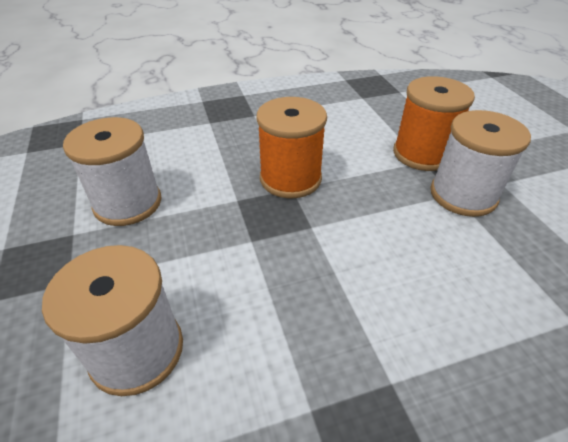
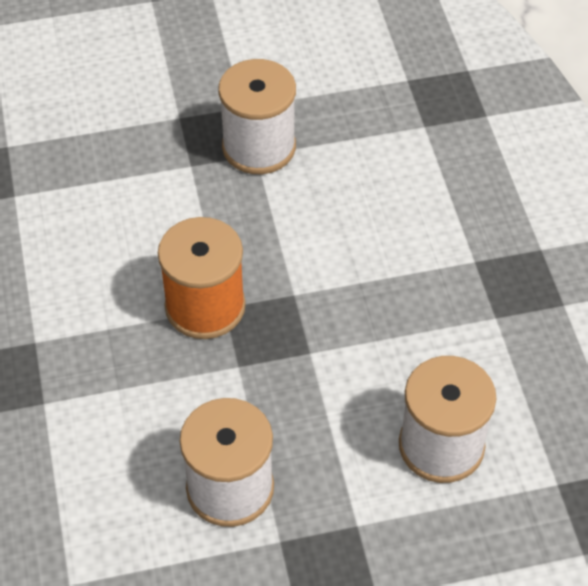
camera: 85 degrees left, 10 degrees up
orange spool [393,76,475,171] -> none

